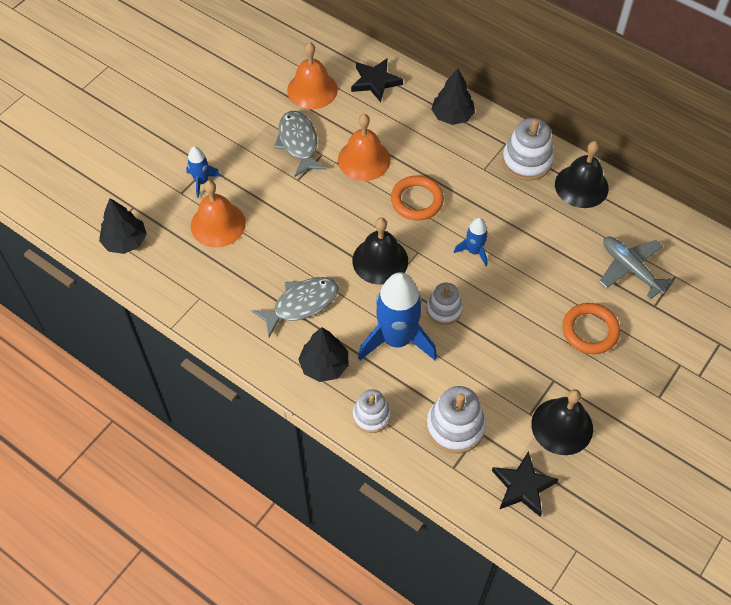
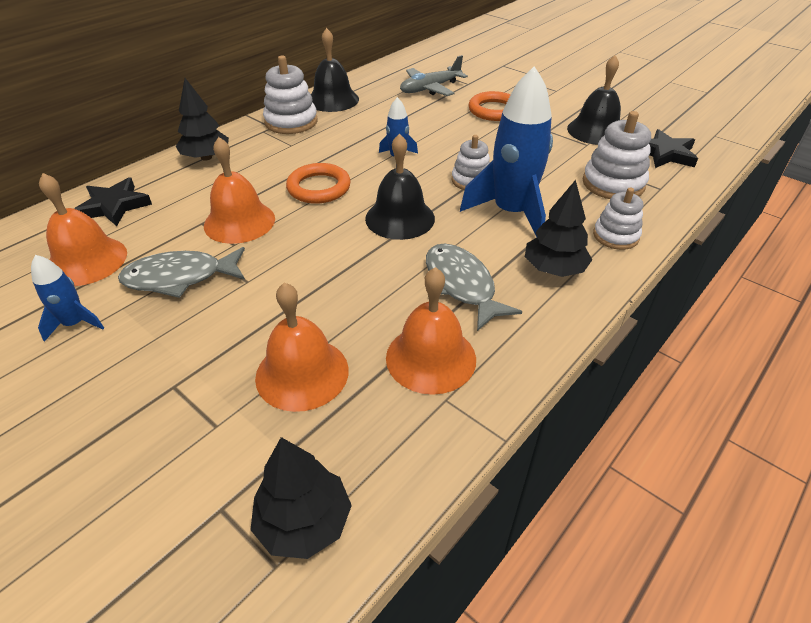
camera: 85 degrees left, 15 degrees down
blue rocket [186,146,221,198] -> blue rocket moved to [31,255,104,342]
none -> orange bell [386,267,476,395]

